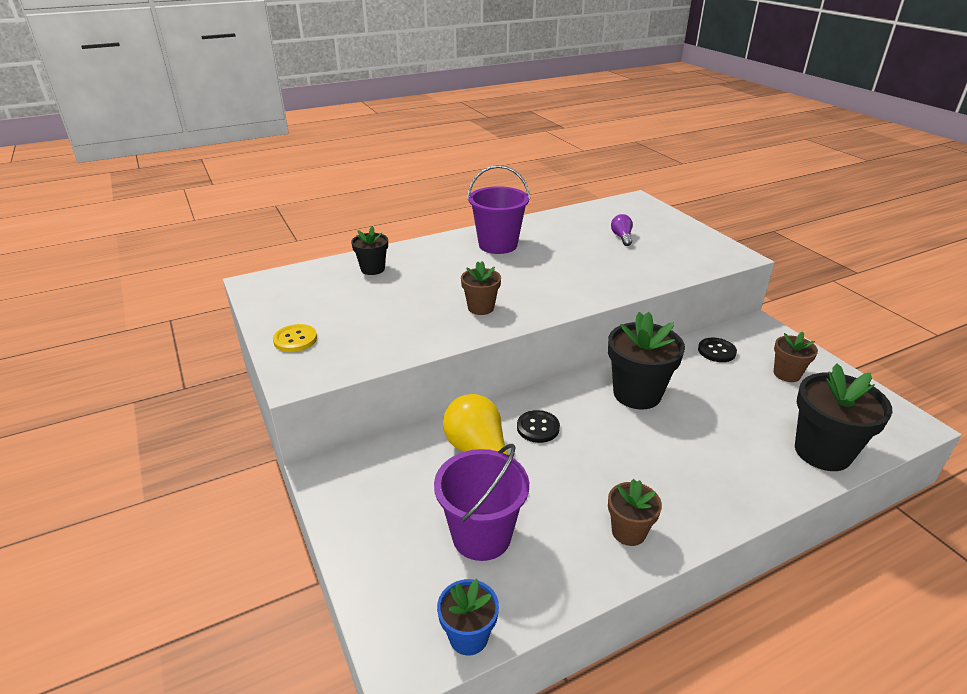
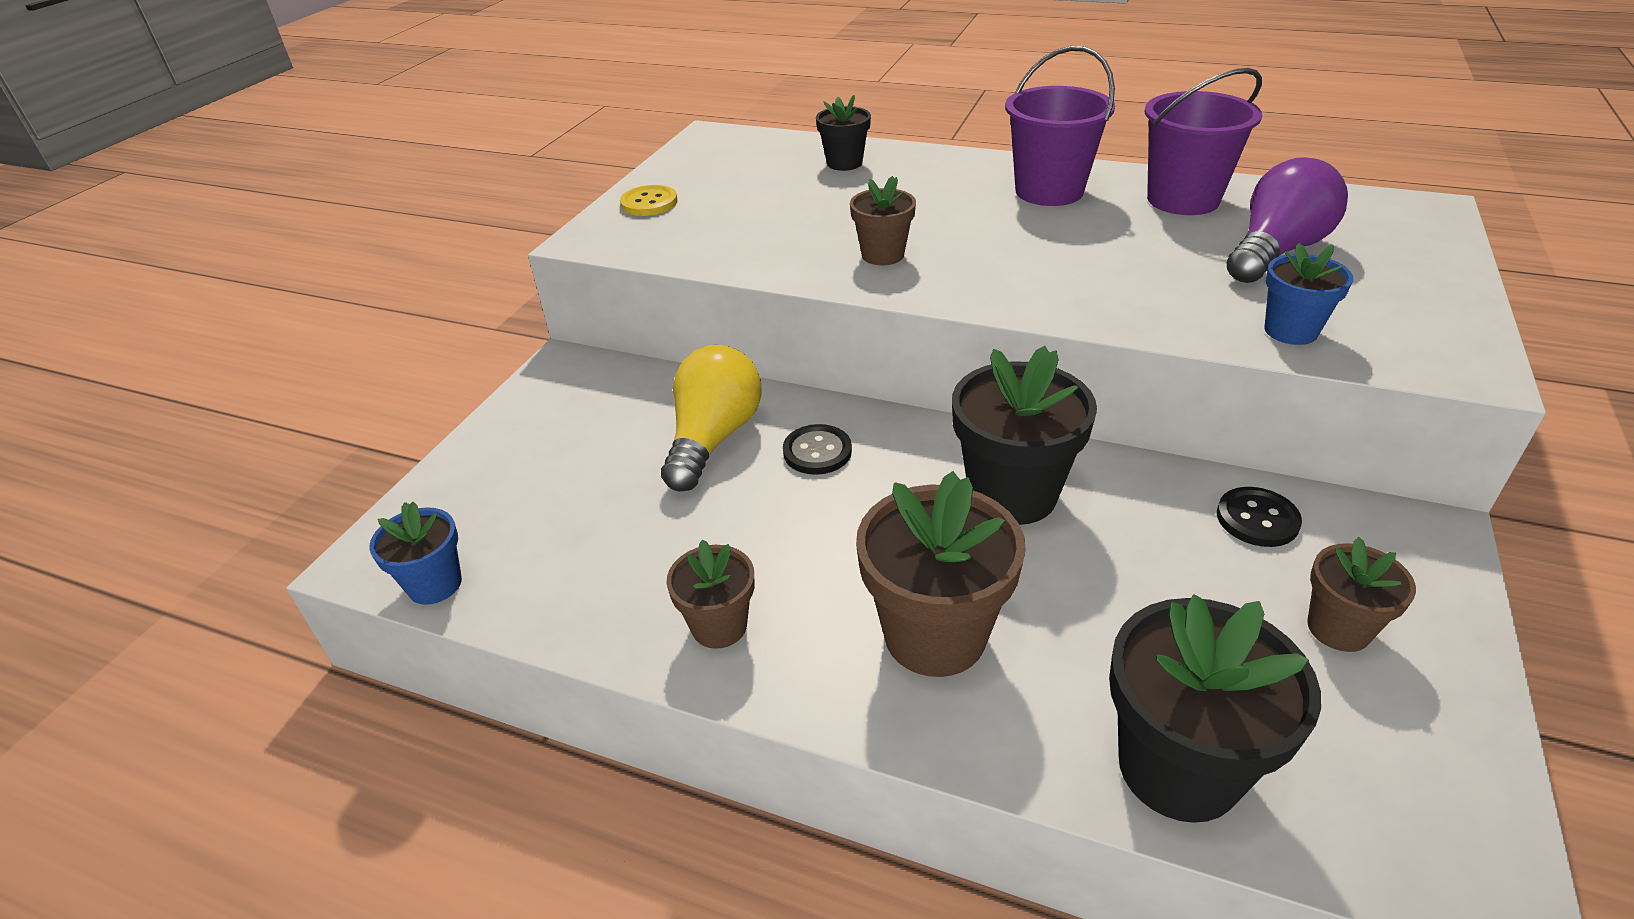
camera: 50 degrees right, 5 degrees up
purple bucket [434,444,529,561] -> purple bucket moved to [1144,68,1262,215]
purple light bulb [611,214,633,246] -> purple light bulb [1227,157,1348,283], size x1.99
none -> brown flower pot [856,471,1026,677]
none -> blue flower pot [1264,243,1353,345]

